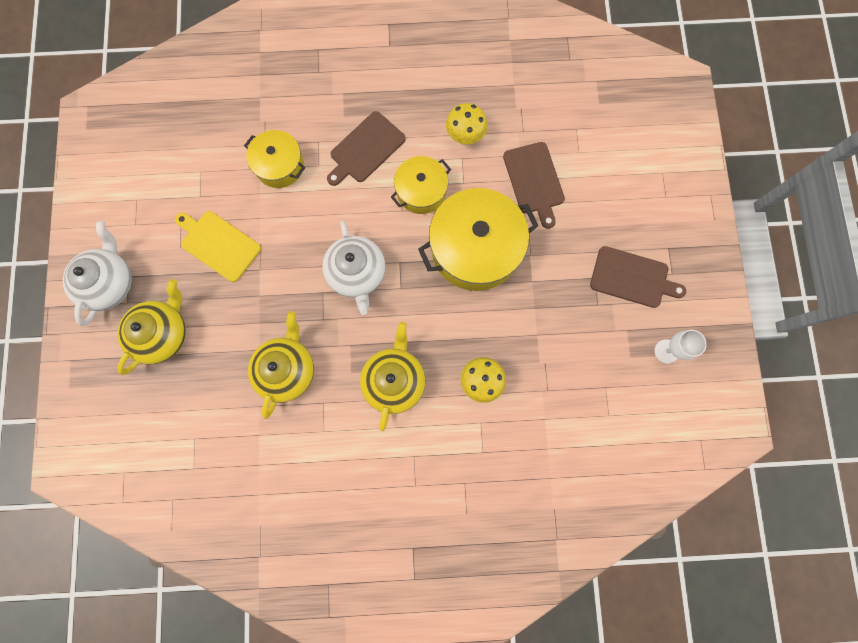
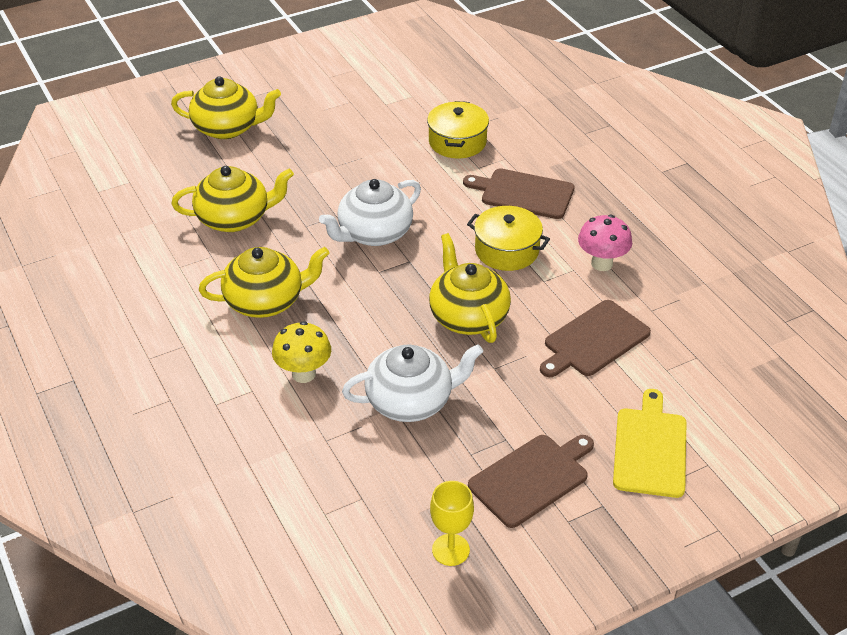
camera: 65 degrees right, 35 degrees down
white teapot [63,221,132,326] -> white teapot moved to [342,344,483,422]
yellow cutting board [175,211,261,282] -> yellow cutting board moved to [613,389,686,498]
yellow pot [418,188,538,291] -> yellow teapot [429,233,511,343]
yellow mushroom [446,103,487,145] -> pink mushroom [578,215,632,271]
brown cutting board [590,246,686,308] -> brown cutting board turned 120 degrees counterclockwise [468,435,594,528]
white goblet [654,330,707,364] -> yellow goblet [430,481,474,566]

